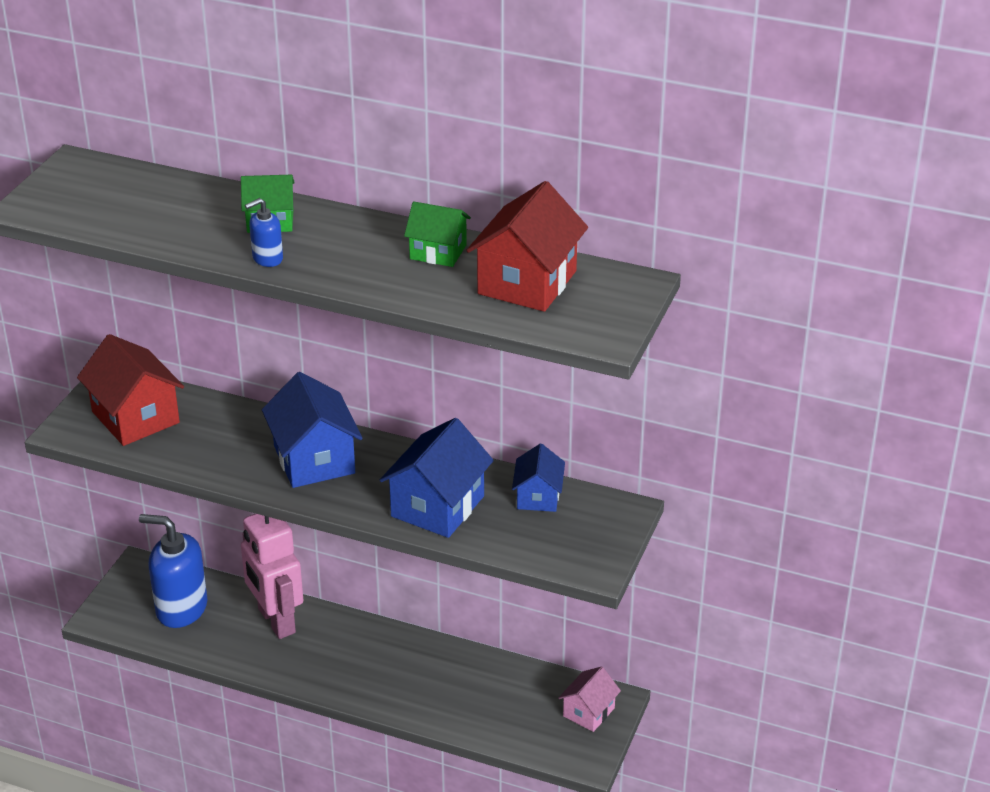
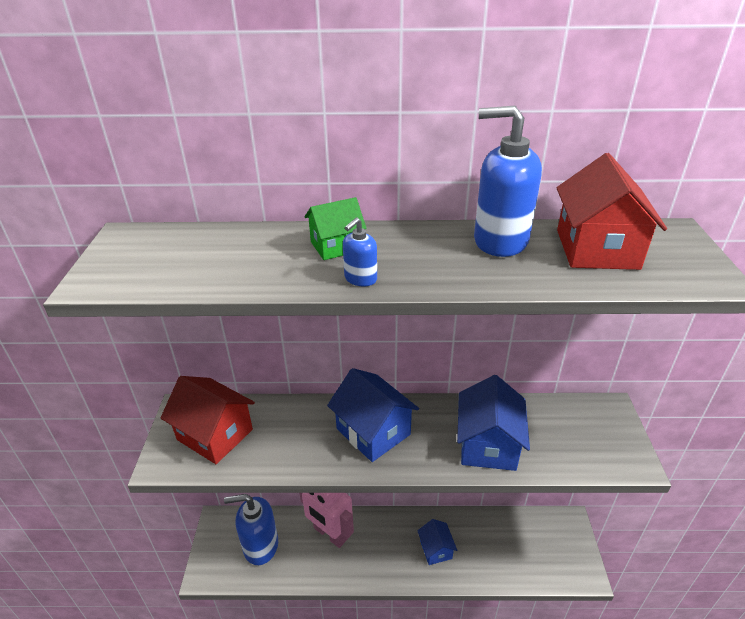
camera: 20 degrees left, 0 degrees up
green house [404,201,471,267] -> blue soap dispenser [474,106,542,257]
blue house [512,443,565,512] -> blue house moved to [417,519,457,565]
pink house [558,666,621,732] -> none

